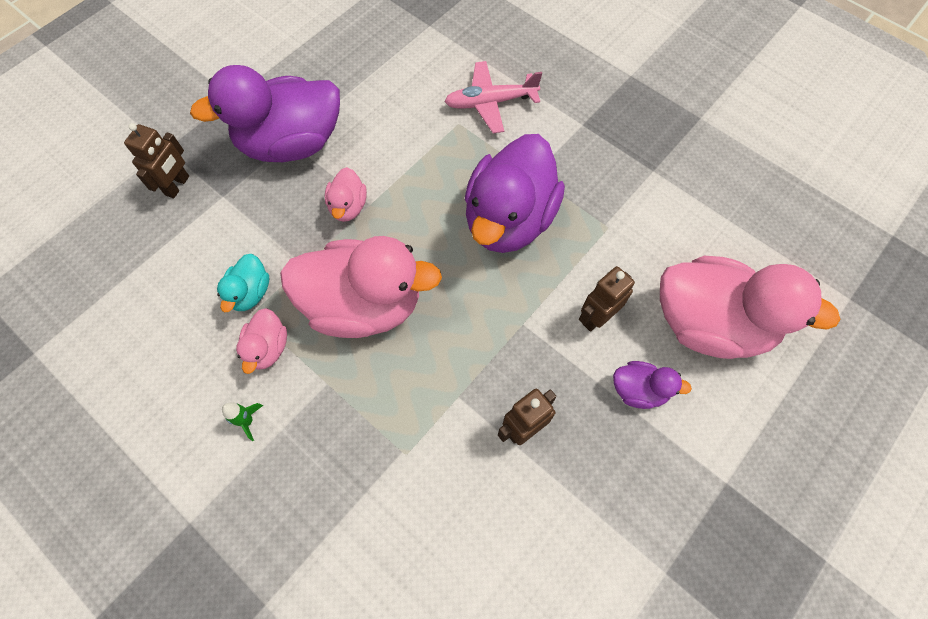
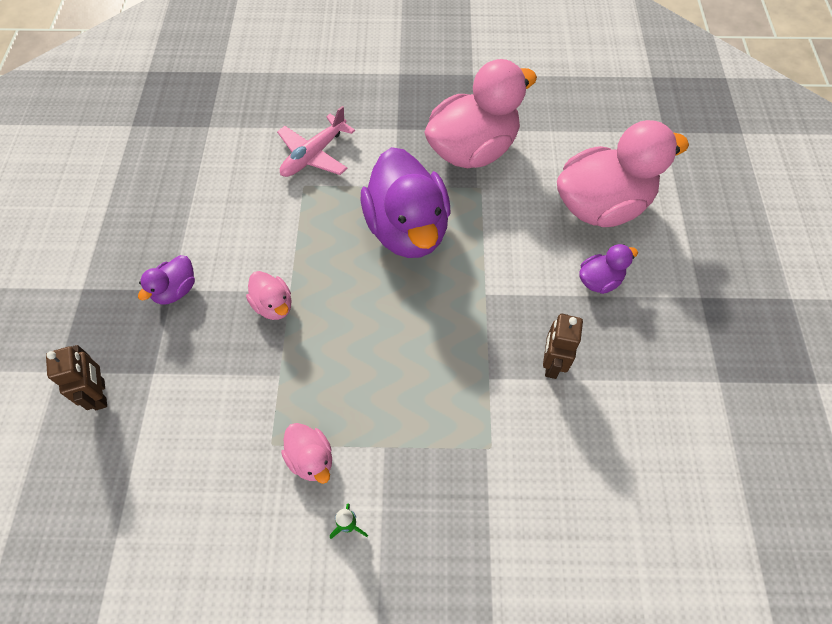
camera: 40 degrees left, 5 degrees down
purple duck [190,65,340,162] -> purple duck [138,255,195,305], size x0.45
turquoise duck [217,254,269,312] -> none
pink duck [280,236,442,338] -> pink duck moved to [424,59,537,168]
brown robot [579,266,635,332] -> none

